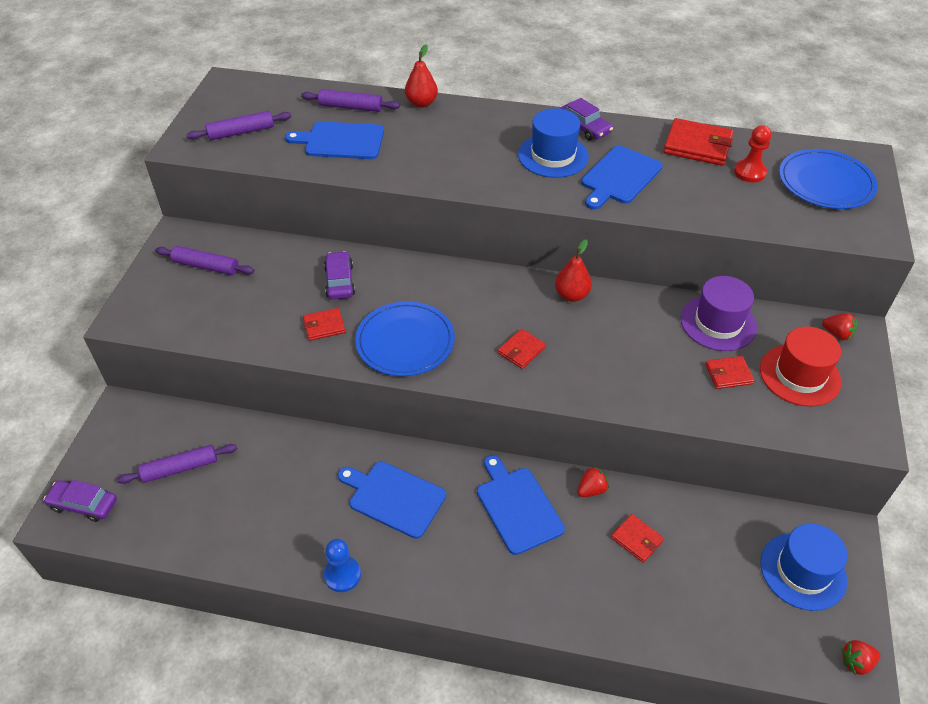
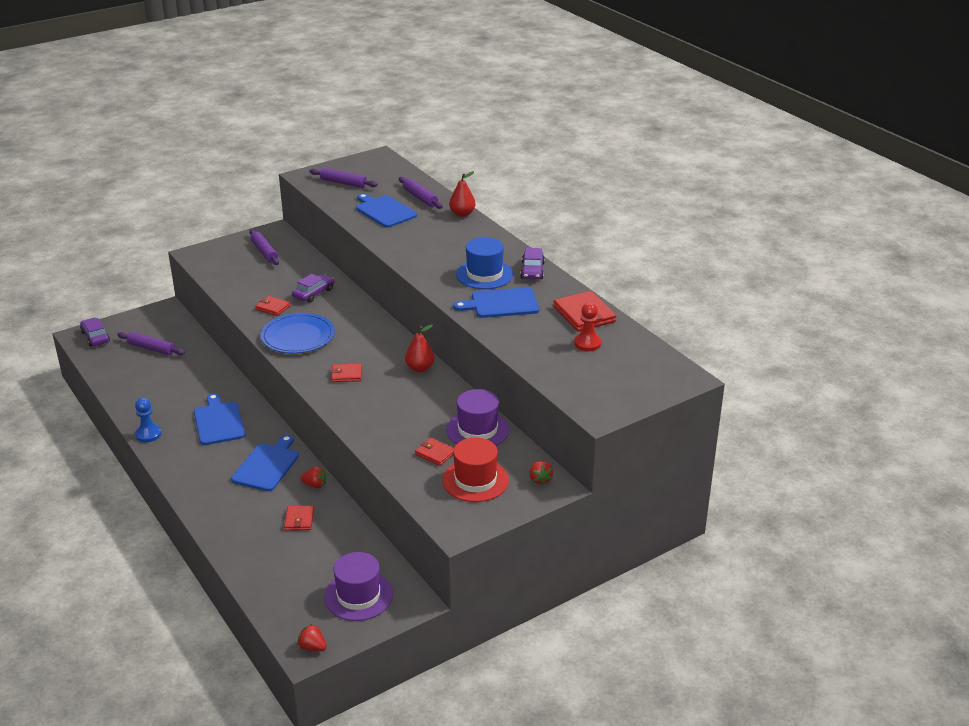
camera: 45 degrees right, 15 degrees down
blue hat [760,523,847,611] -> purple hat [324,552,393,621]
blue plate [779,149,878,209] -> none

